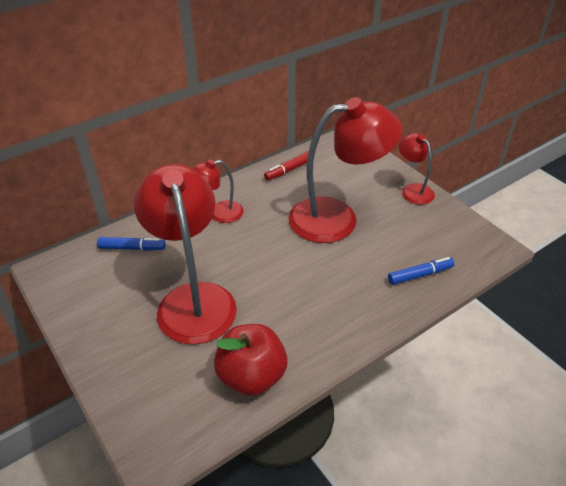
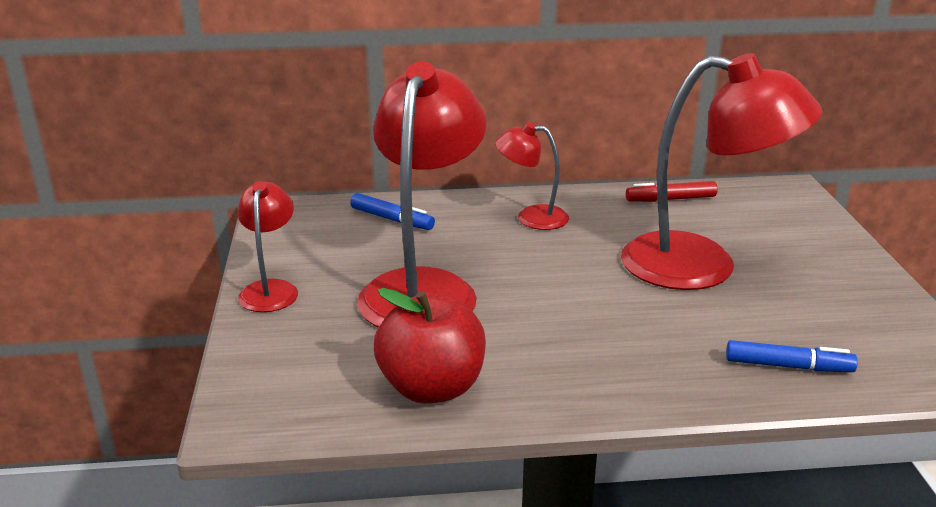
camera: 30 degrees right, 15 degrees down
red lamp [399,133,435,205] -> red lamp moved to [237,181,298,312]

